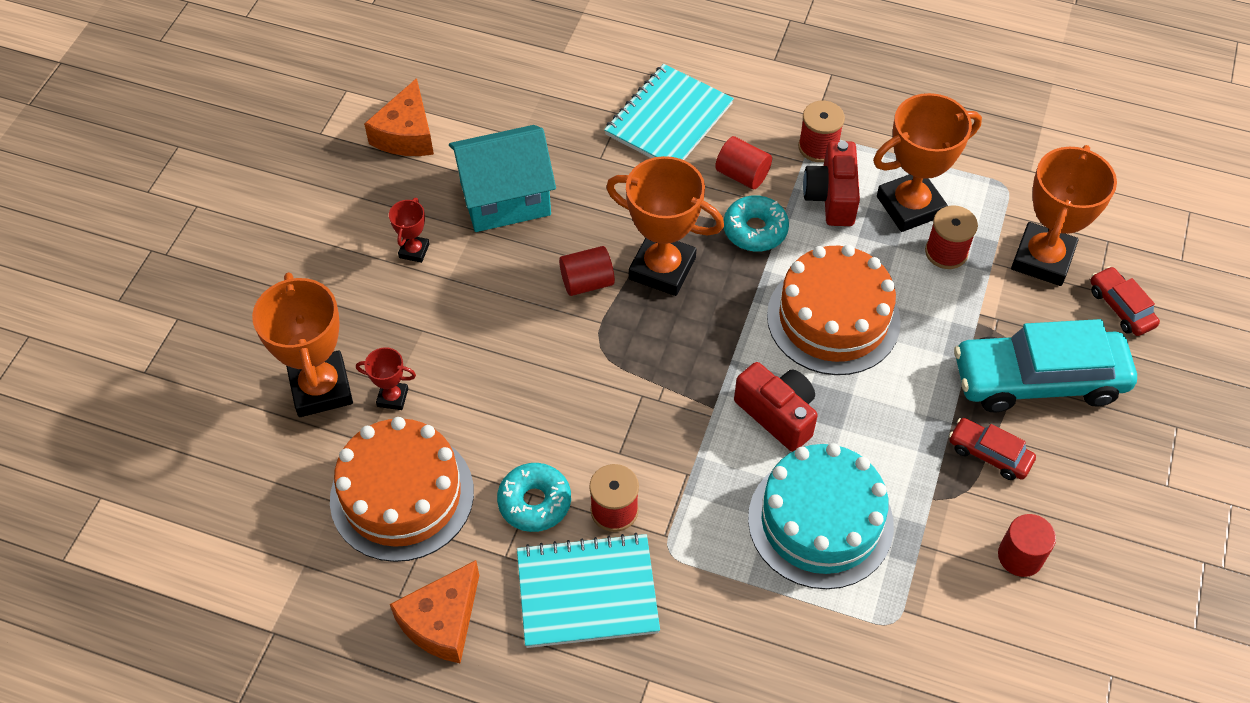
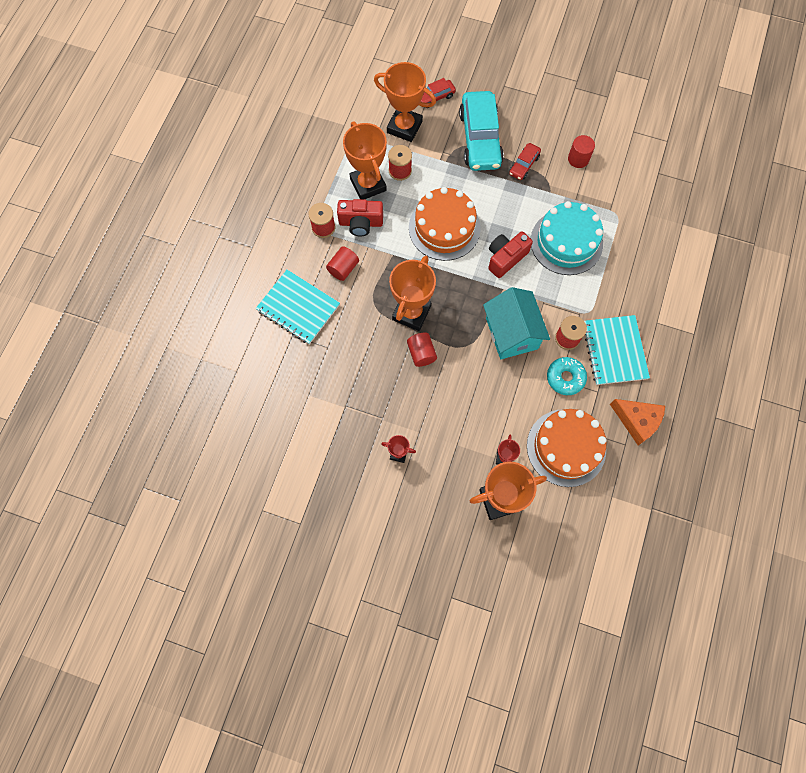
camera: 90 degrees left, 15 degrees up
orange cheese [364,78,434,156] -> none
turquoise house [449,125,556,232] -> turquoise house moved to [483,287,550,359]
turquoise donut [723,195,789,252] -> none

